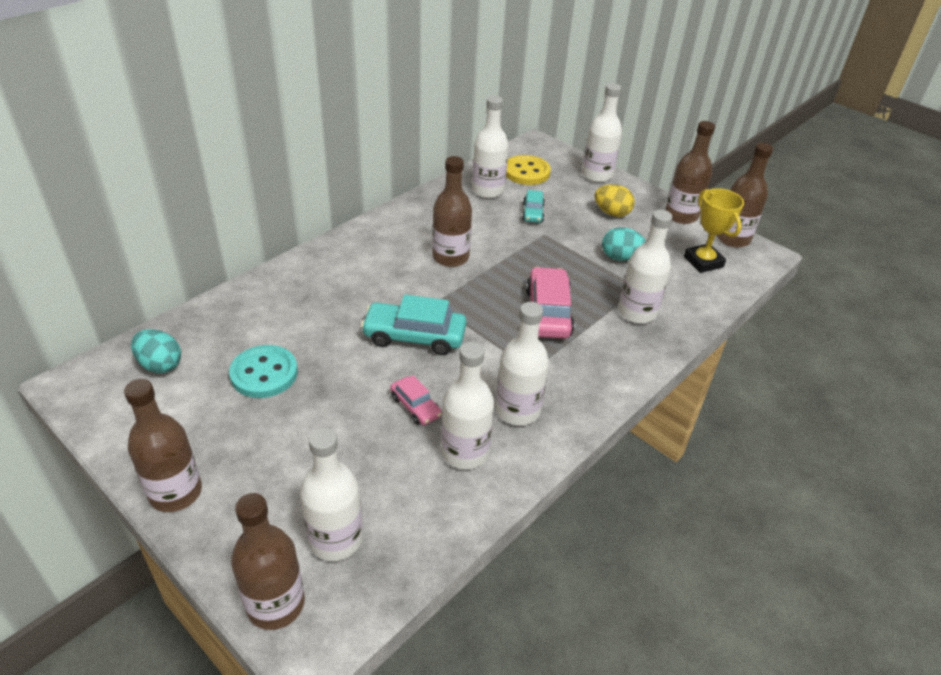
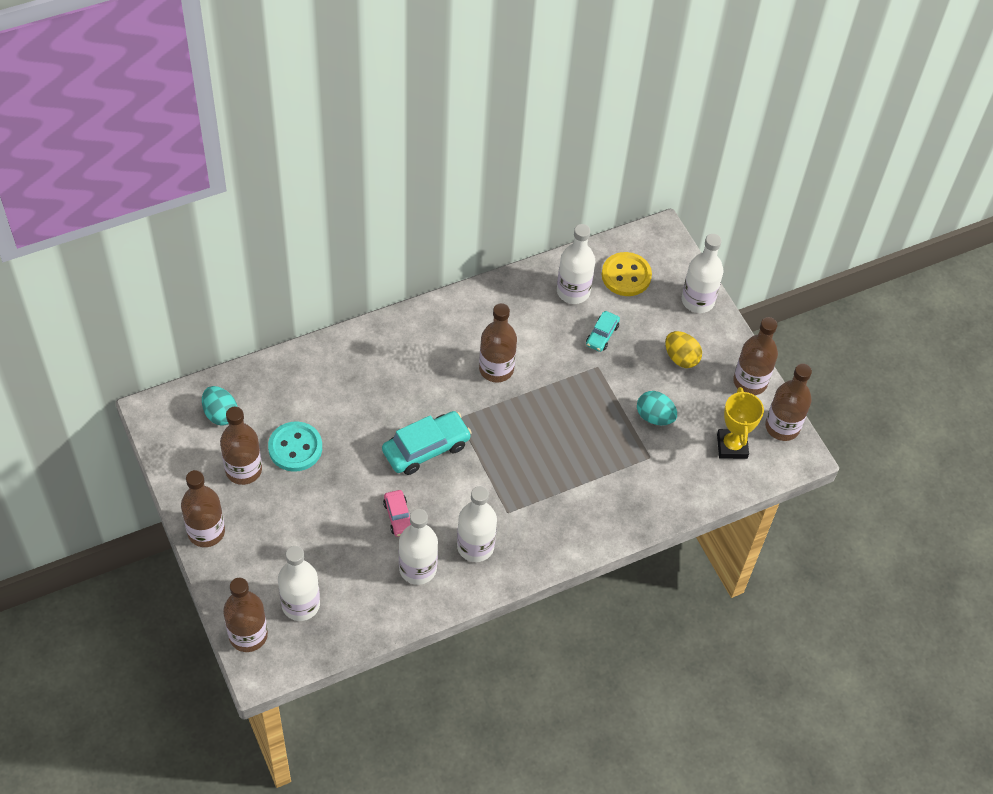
camera: 20 degrees right, 15 degrees up
turquoise car [361,295,466,355] -> turquoise car turned 120 degrees clockwise [382,411,472,475]
pink car [526,267,575,339] -> none
white bottle [618,210,673,324] -> none
none -> brown bottle [220,406,262,485]

